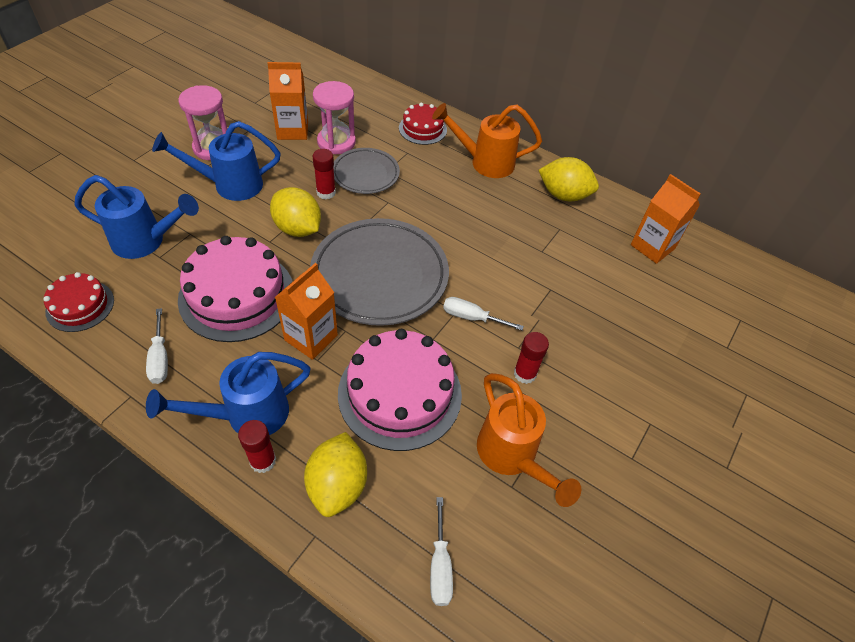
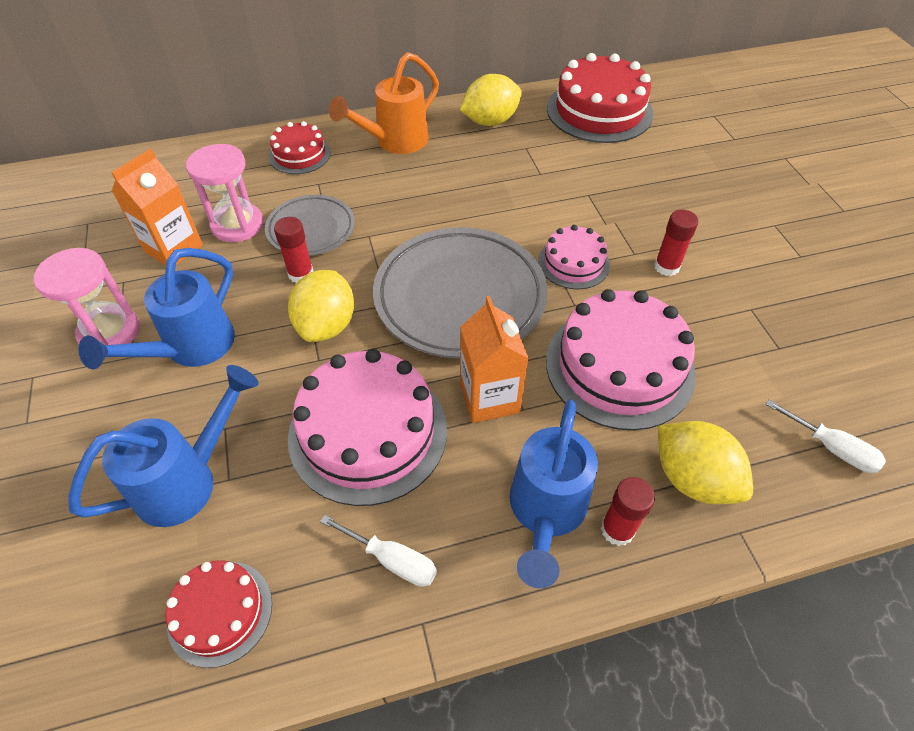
camera: 45 degrees left, 0 degrees up
yellow lemon [270,187,321,237] -> yellow lemon turned 75 degrees counterclockwise [288,270,354,342]
white screwdriver [443,297,524,330] -> pink cake [538,225,610,289]
orange watering can [477,373,581,507] -> none
orange carton [631,174,701,264] -> red cake [547,53,653,143]

